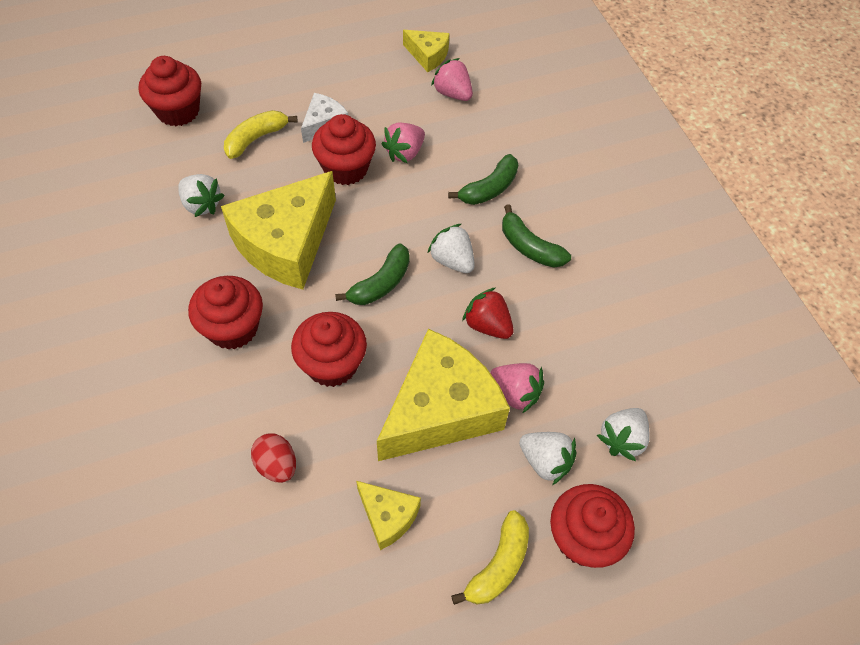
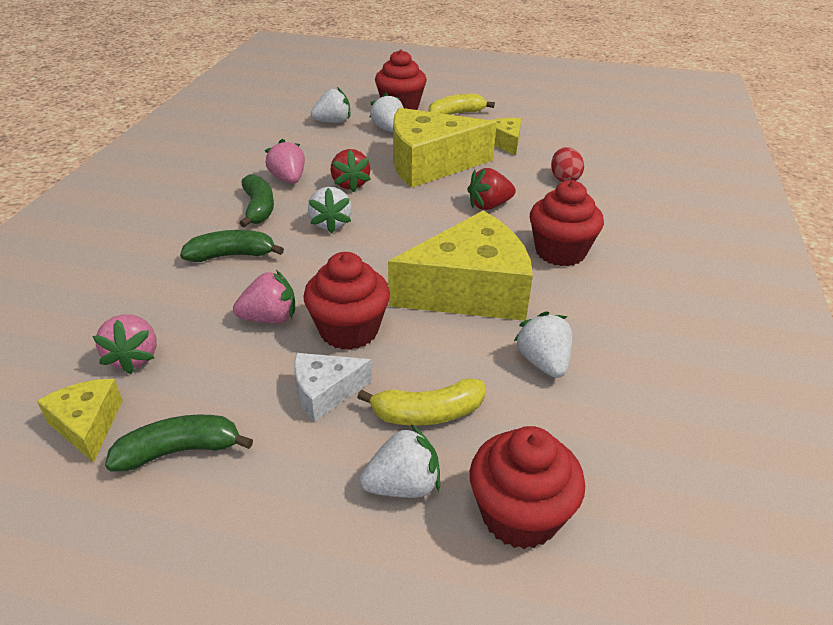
camera: 145 degrees left, 20 degrees down
red cupcake [291,312,367,387] -> red strawberry [467,168,516,210]
green banana [335,243,410,305] -> green banana moved to [105,415,253,472]
pink strawberry [490,363,544,413] -> pink strawberry moved to [265,139,305,184]
none -> white strawberry [360,425,440,498]

